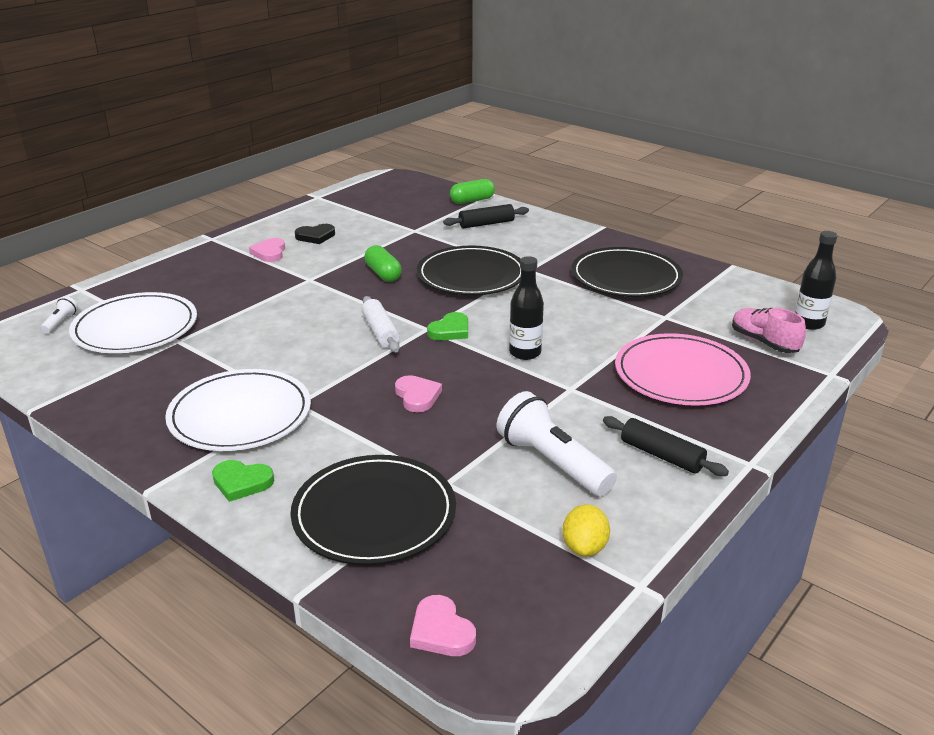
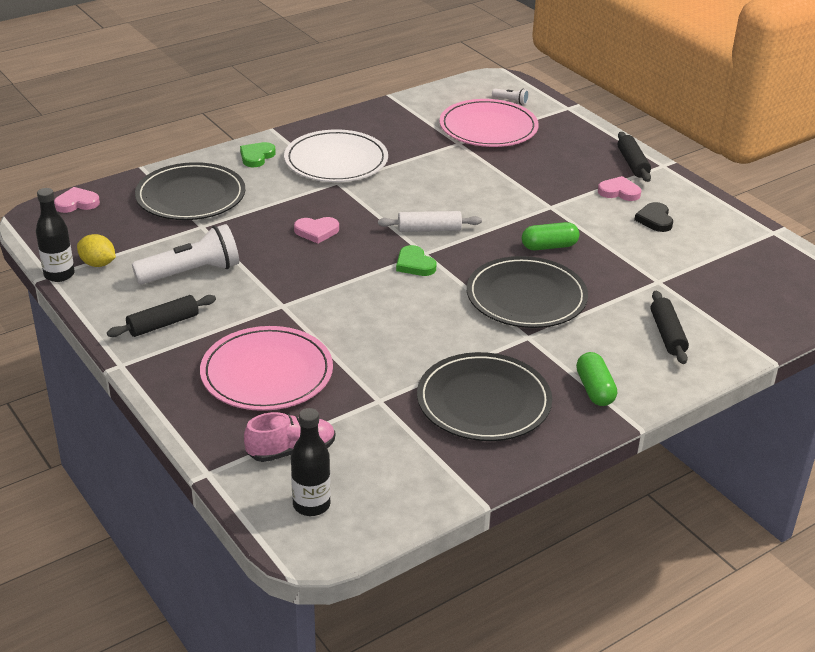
camera: 105 degrees right, 5 degrees up
white plate [69,292,197,353] -> pink plate [439,99,539,147]
green capsule [450,179,495,204] -> green capsule moved to [576,352,617,406]
black bottle [509,256,544,360] -> black bottle moved to [36,188,75,282]
none -> black rolling pin [618,132,651,182]

